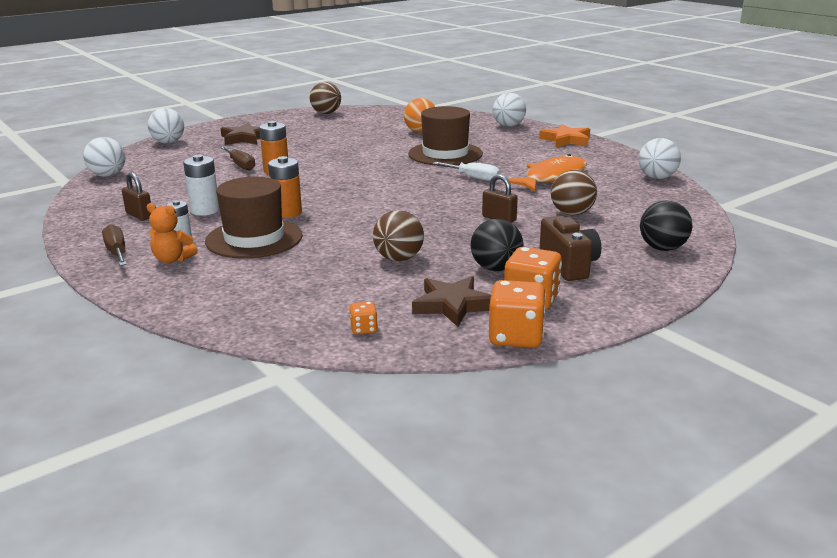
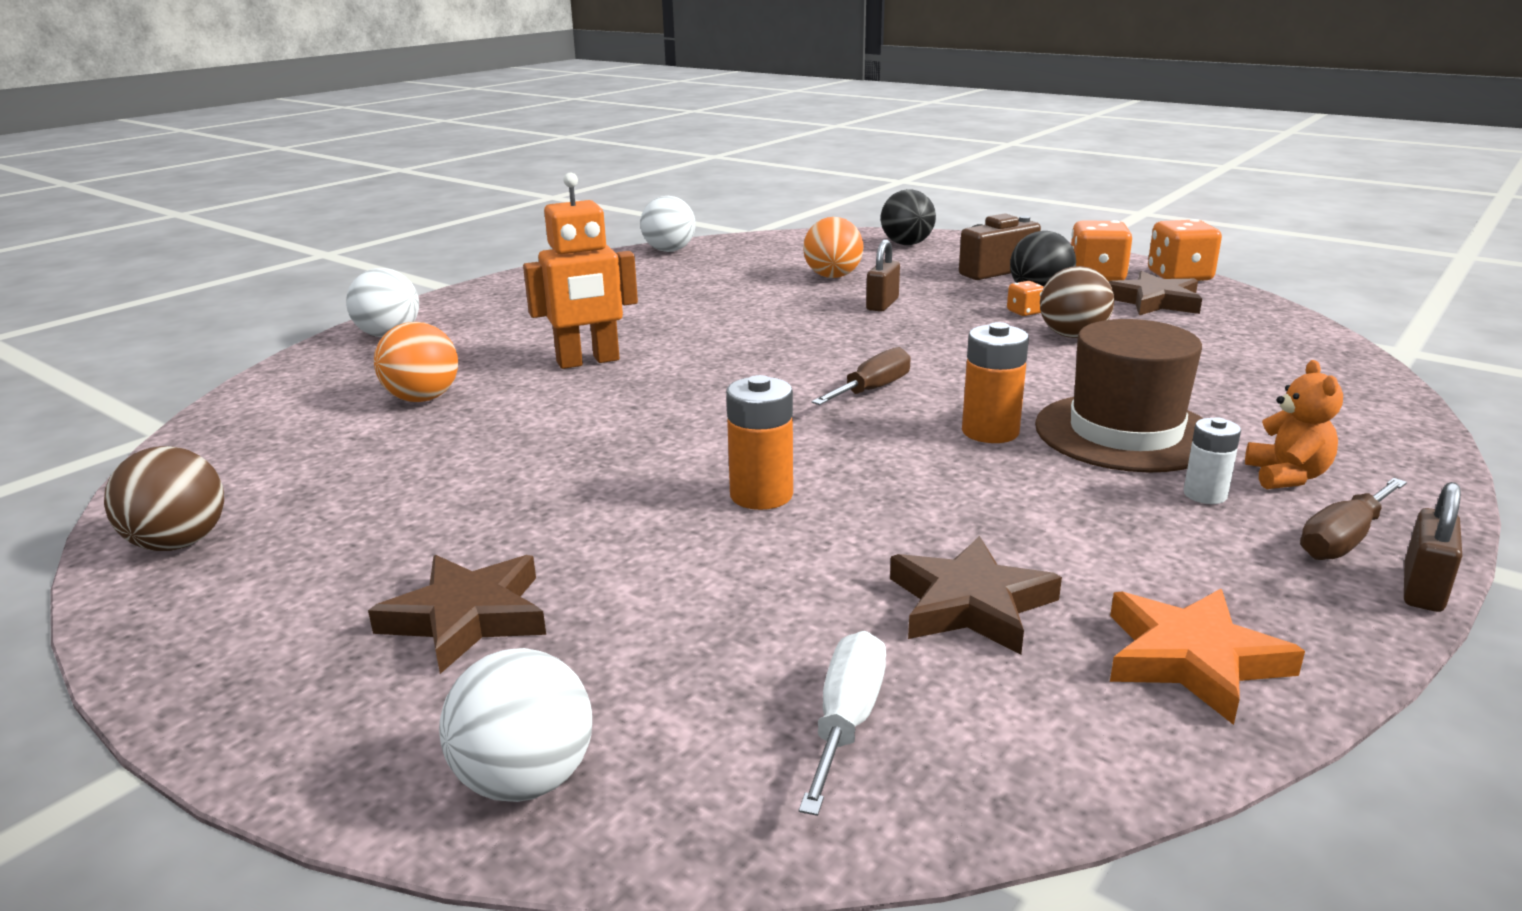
camera: 105 degrees left, 0 degrees up
white ball [83,137,125,177] -> none
brown padlock [122,172,151,221] -> brown padlock moved to [1404,482,1462,612]
white battery [183,155,219,216] -> none
brown screwdriver [221,146,255,171] -> brown screwdriver moved to [811,347,911,405]
orange dice [349,301,378,335] -> orange dice moved to [1007,281,1044,316]
brown hat [408,106,483,166] -> orange robot [523,173,638,369]
white screwdriver [433,162,501,181] -> white screwdriver moved to [799,631,886,816]
orange fish [508,154,587,191] -> none
orange star [539,124,590,147] -> orange star moved to [1110,589,1305,725]
brown ball [551,170,597,215] -> orange ball [803,217,864,278]
none -> brown star [890,536,1062,655]

